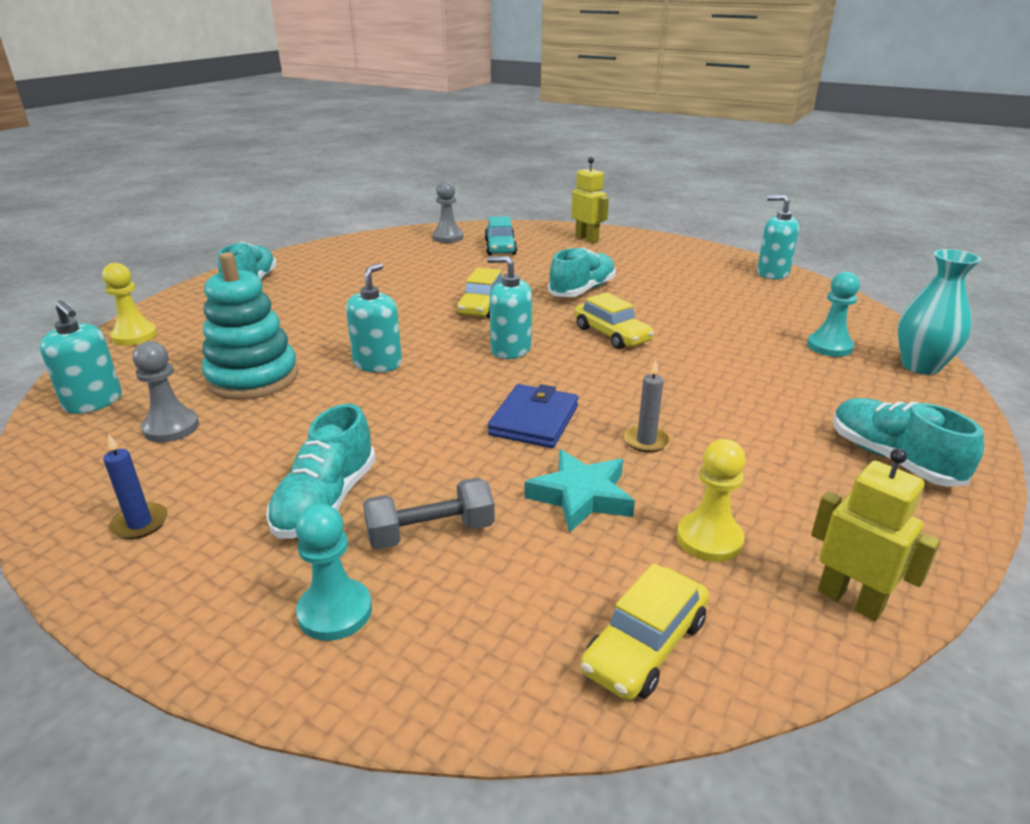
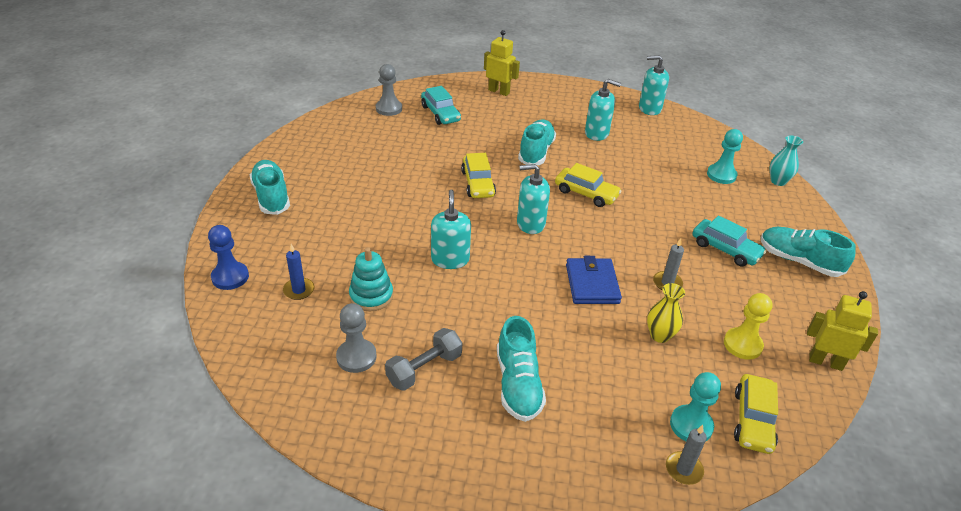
camera: 25 degrees left, 10 degrees up
turquoise soap dispenser [40,301,122,414] -> turquoise soap dispenser moved to [585,79,621,141]
yellow pawn [102,263,158,346] -> blue pawn [208,225,249,290]
blue candle [103,434,168,539] -> blue candle moved to [283,244,314,300]
turquoise stacking toy [202,252,298,400] -> turquoise stacking toy [349,247,393,311], size x0.63
turquoise pawn [295,504,372,641] -> turquoise pawn moved to [670,372,721,442]
grey dumbbell [363,477,495,550] -> grey dumbbell moved to [385,328,462,391]
turquoise star [524,450,635,533] -> yellow vase [647,283,685,343]
turquoise vase [897,249,981,375] -> turquoise vase [769,136,803,186], size x0.66
none -> grey candle [666,425,707,485]
none -> turquoise car [692,215,767,267]

